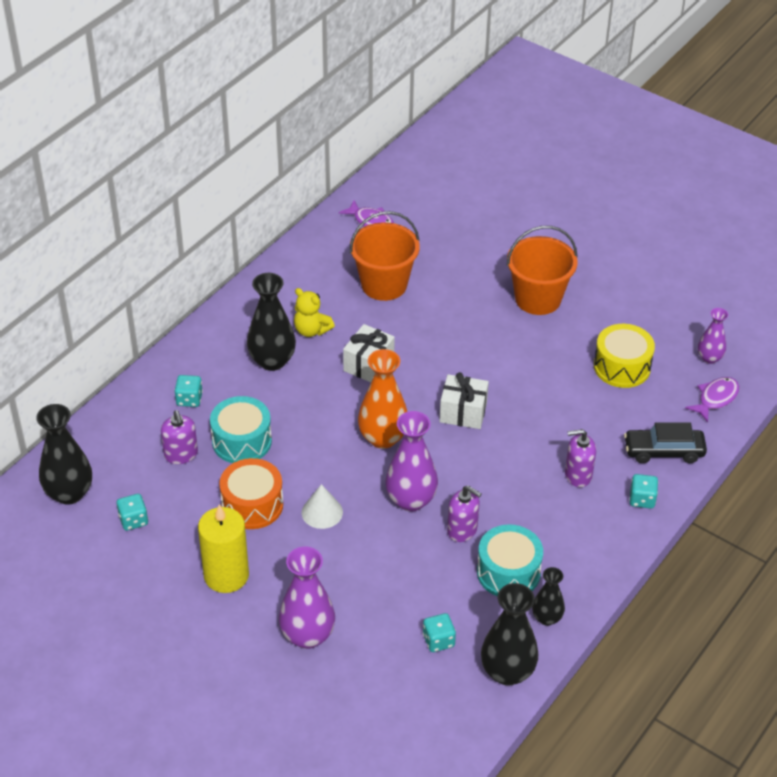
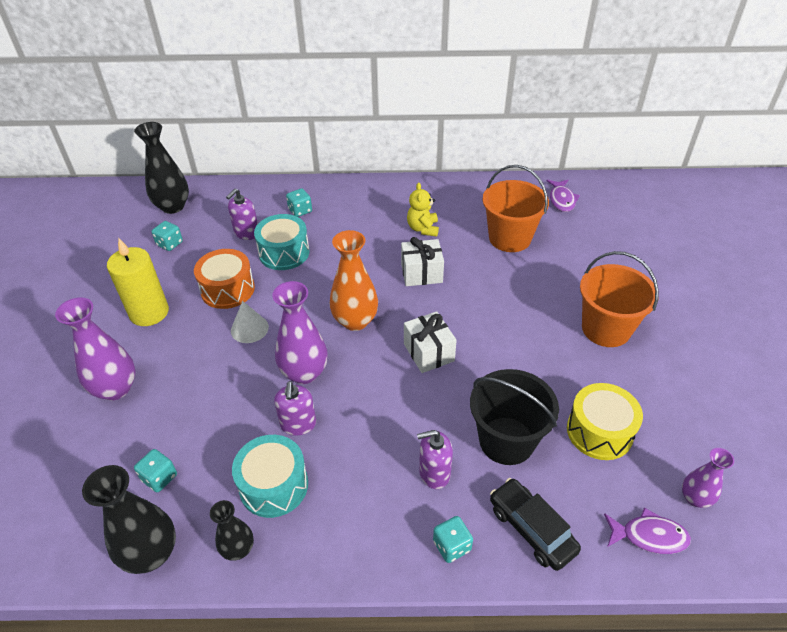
camera: 55 degrees right, 0 degrees up
black vase [247,273,296,371] -> none
purple soap dispenser [565,429,596,487] -> purple soap dispenser turned 60 degrees counterclockwise [417,430,453,489]
none -> black bucket [470,369,559,465]

